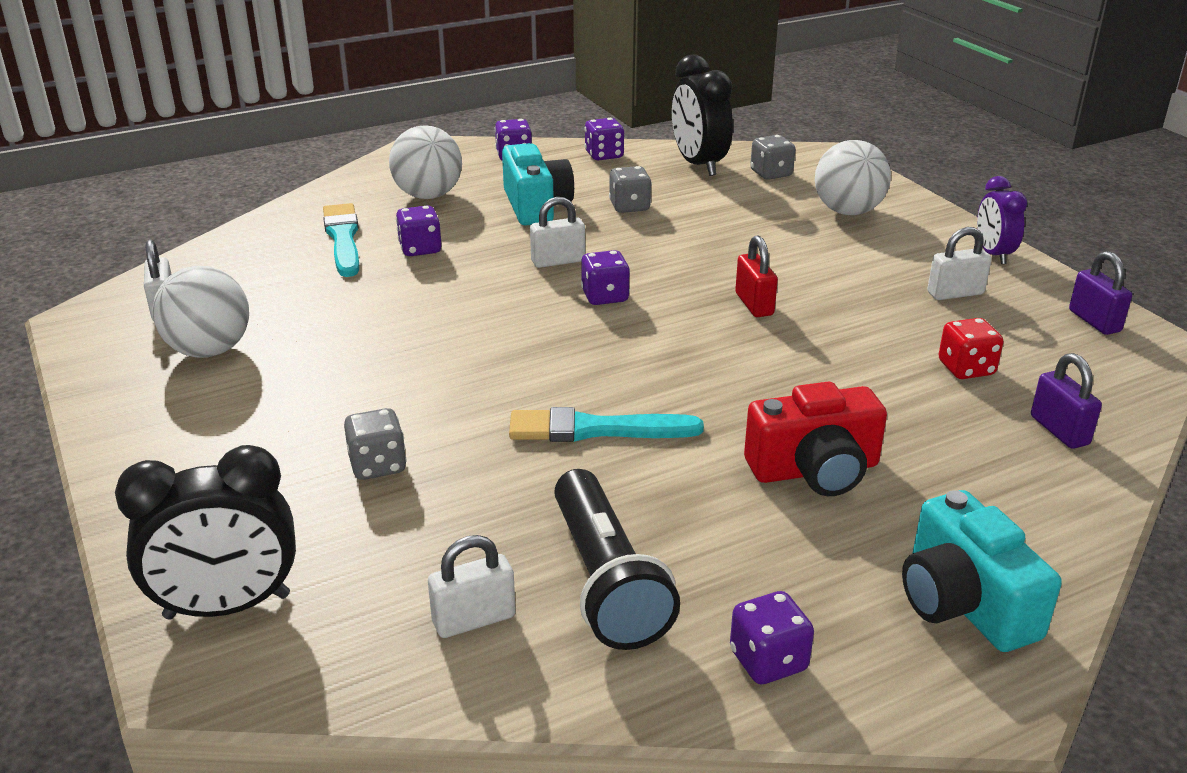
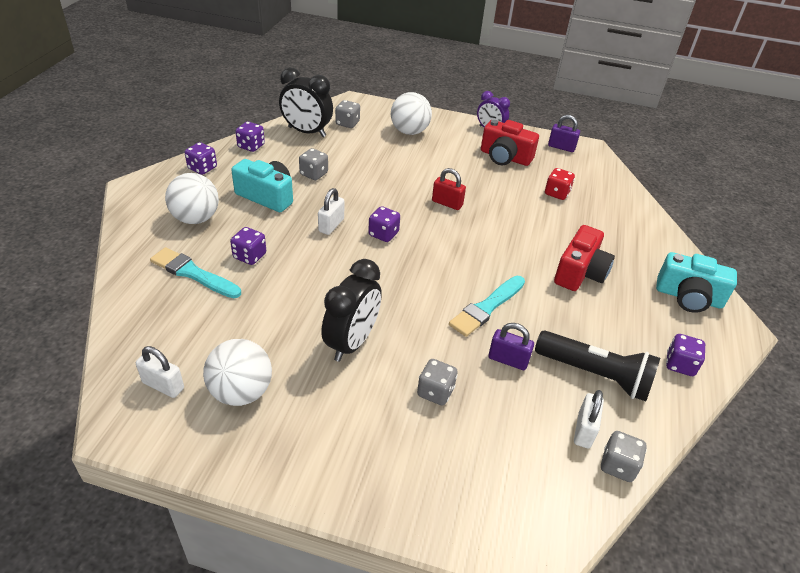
camera: 50 degrees left, 10 degrees up
black clock [115,445,296,620] -> black clock moved to [321,259,382,362]
white padlock [927,227,992,300] -> red camera [481,120,539,166]
purple padlock [1031,353,1102,449] -> purple padlock moved to [488,323,534,370]
none -> grey dice [601,431,647,482]

